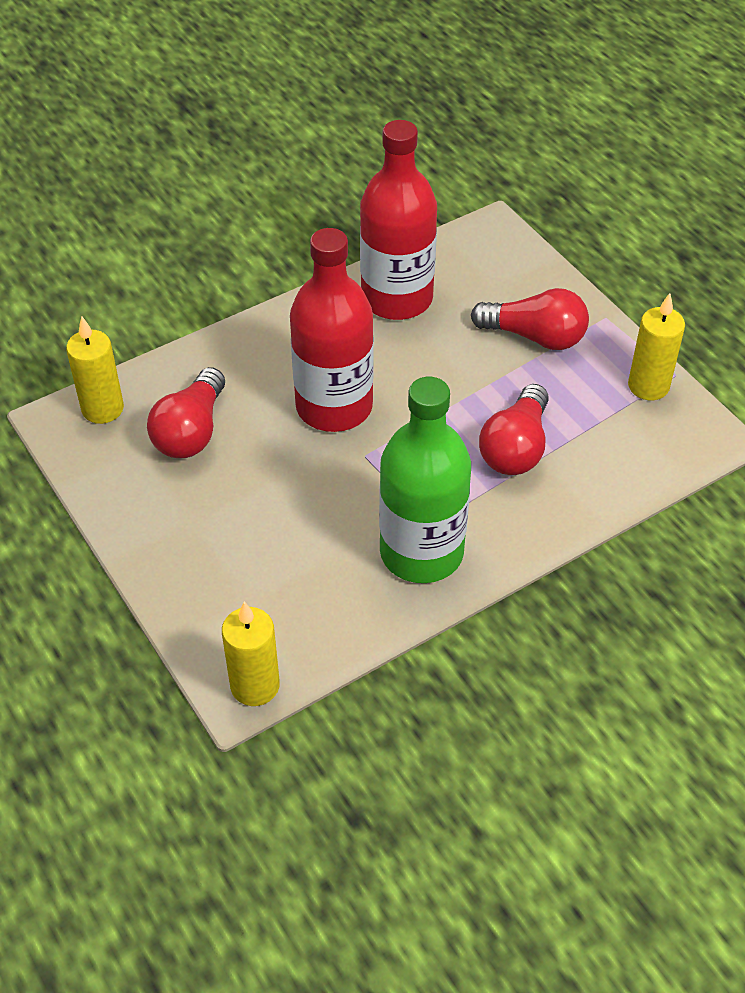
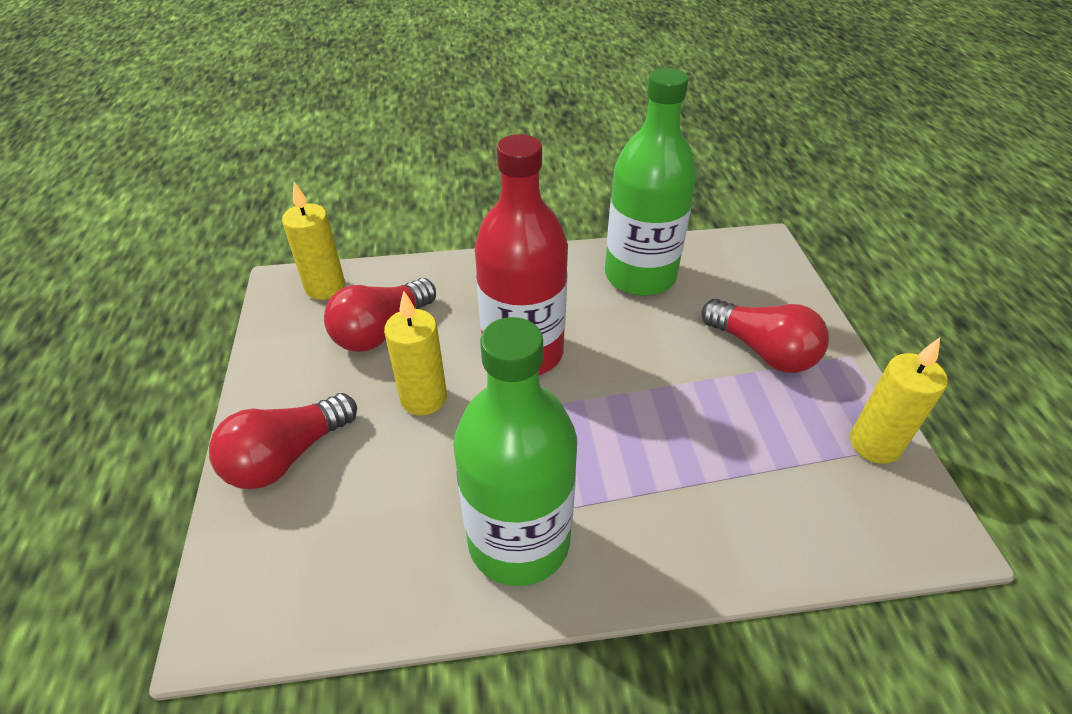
camera: 25 degrees right, 5 degrees down
yellow candle [222,602,280,706] -> yellow candle moved to [384,291,447,416]
red bottle [360,120,437,320] -> green bottle [605,68,697,296]
red light bulb [479,384,549,475] -> red light bulb moved to [209,393,357,489]

